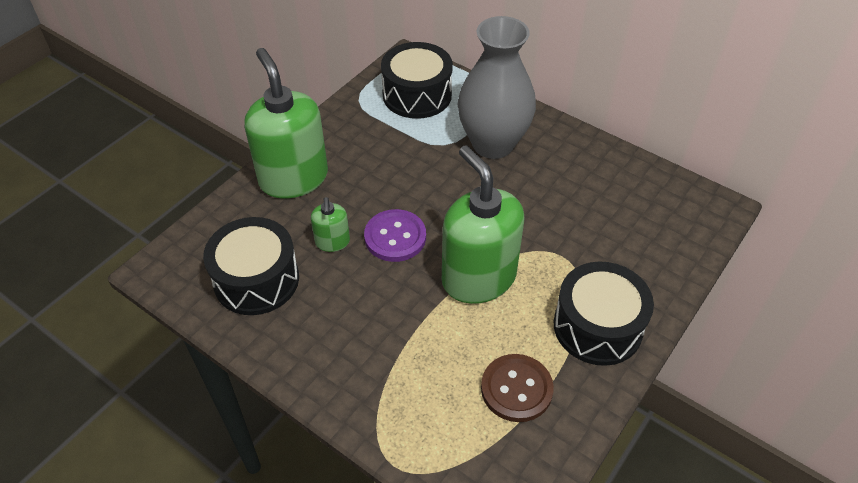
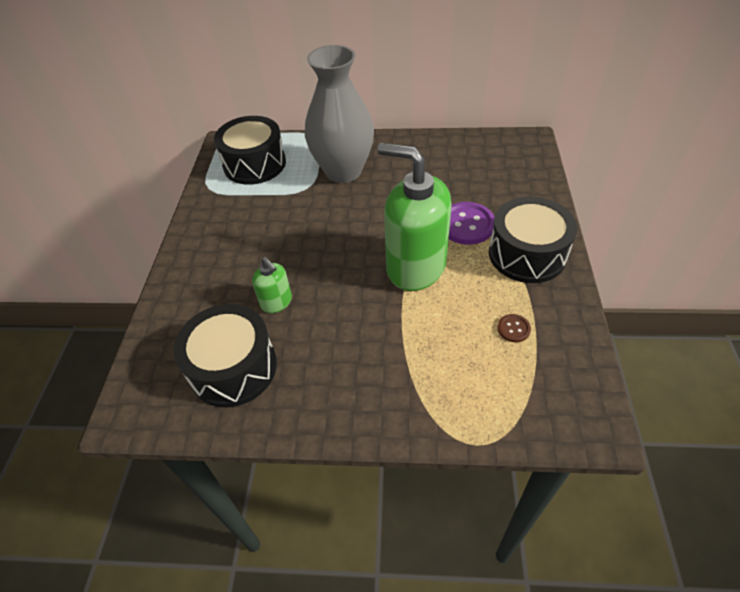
camera: 30 degrees left, 0 degrees up
green soap dispenser [244,48,328,199] -> none
purple button [364,209,426,262] -> purple button moved to [449,202,495,245]
brown button [481,354,554,422] -> brown button [498,314,531,342], size x0.50

